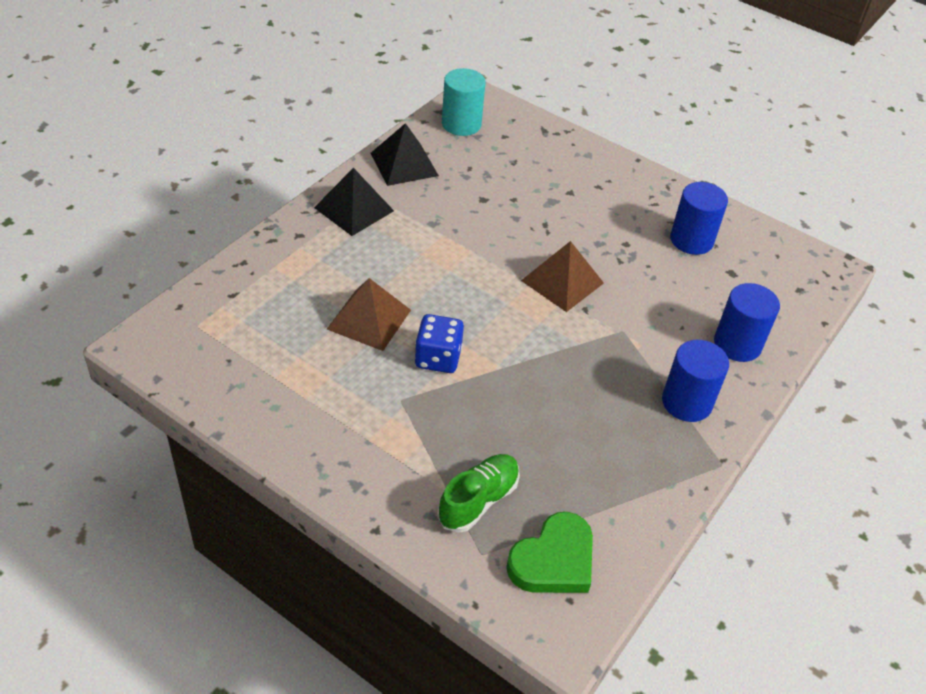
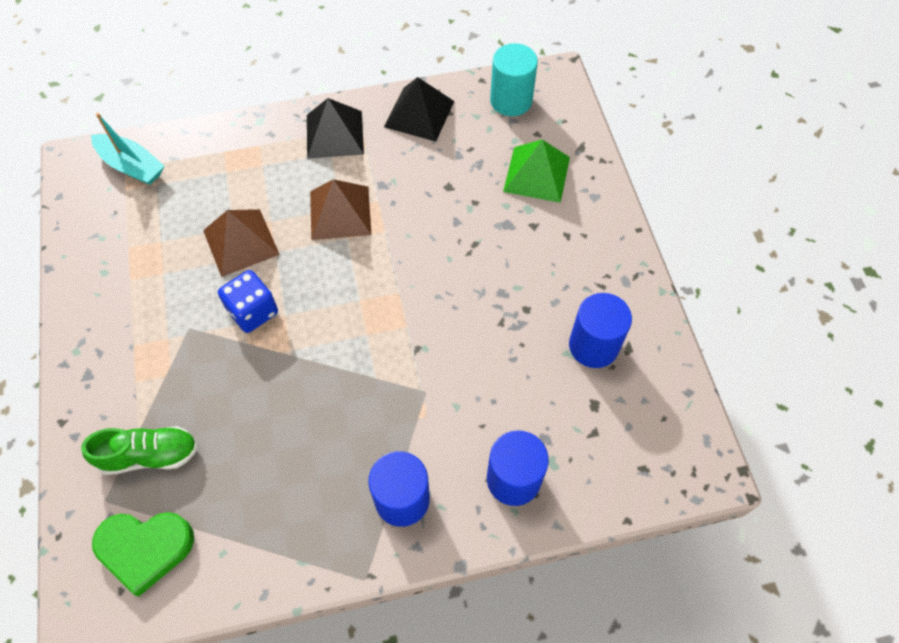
camera: 45 degrees right, 15 degrees up
brown pyramid [521,241,604,312] -> brown pyramid moved to [310,179,371,240]
none -> turquoise boat [91,113,164,185]
none -> green pyramid [503,139,570,203]

